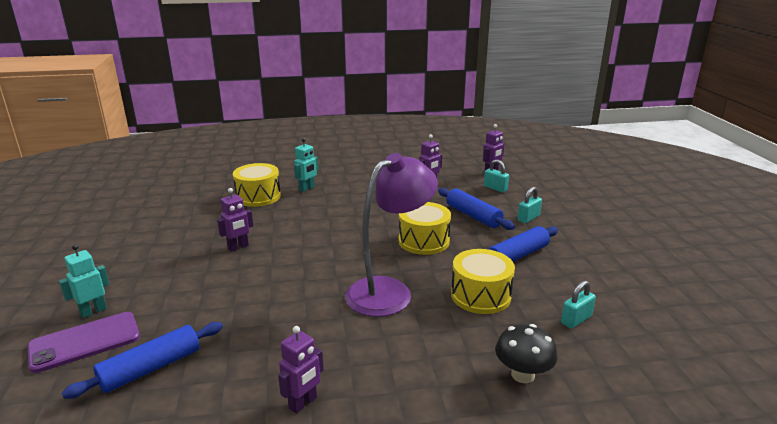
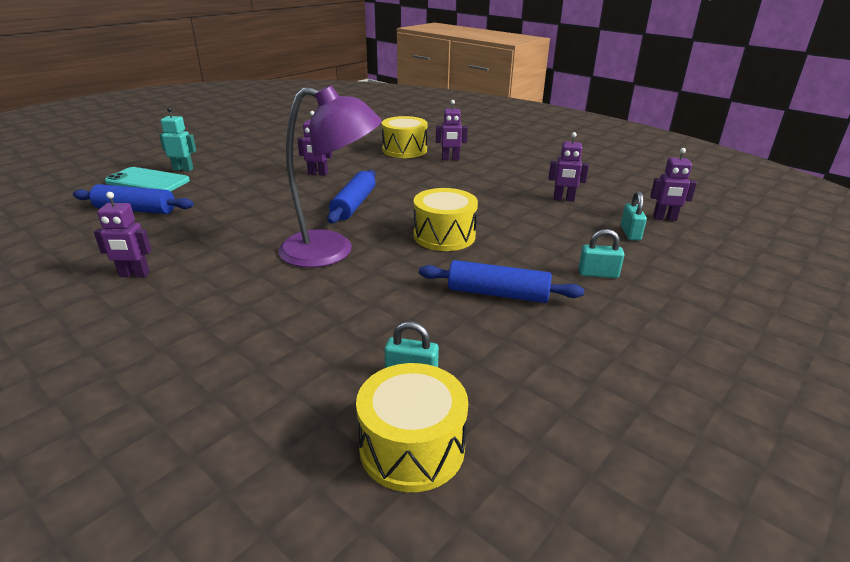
camera: 50 degrees right, 5 degrees up
purple phone [28,312,140,373] -> turquoise phone [105,167,190,191]
turquoise robot [294,138,318,192] -> purple robot [436,100,468,160]
blue rolling pin [438,188,515,230] -> blue rolling pin moved to [327,170,376,224]
yellow drum [451,249,515,314] -> yellow drum moved to [356,363,468,492]
black mushroom [495,324,558,383] -> none

